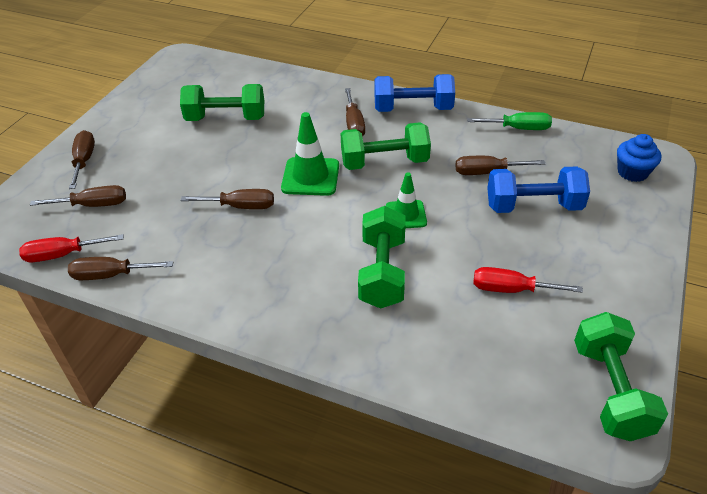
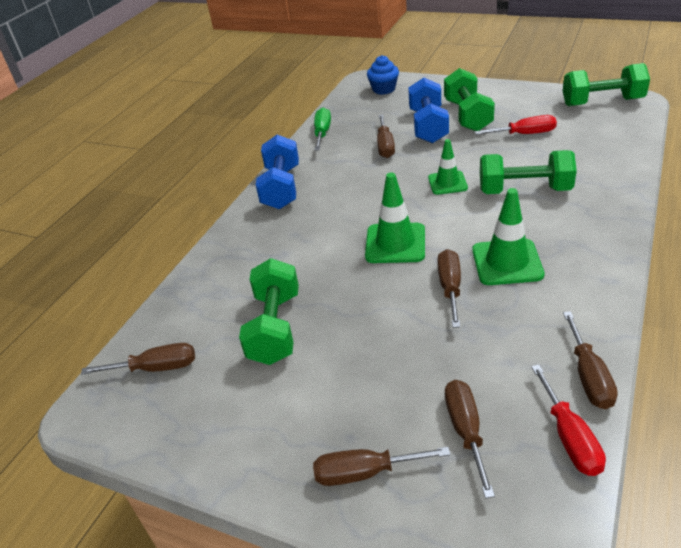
camera: 85 degrees left, 5 degrees down
green dumbbell [341,122,431,170] -> green dumbbell moved to [444,68,495,131]
brown screwdriver [345,88,365,136] -> brown screwdriver moved to [81,343,195,375]
red screwdriver [473,267,583,293] -> red screwdriver turned 105 degrees counterclockwise [474,115,557,135]
none -> green traffic cone [472,188,544,285]

